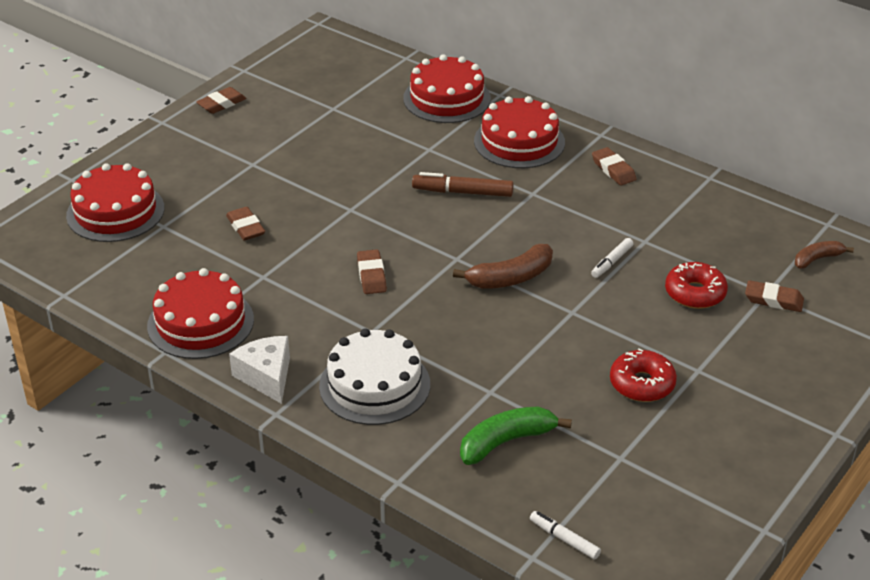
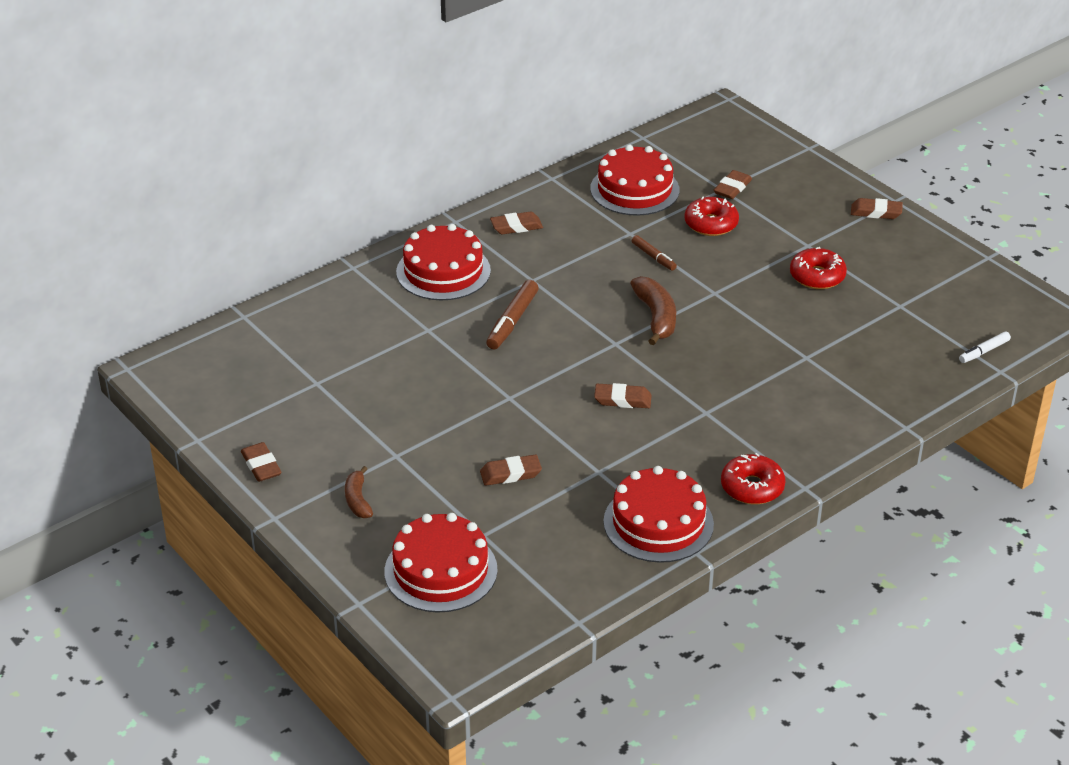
camera: 75 degrees left, 0 degrees up
white cheese [229,336,290,404] -> red donut [721,453,786,504]
white cake [319,328,430,425] -> none
red cake [403,54,491,123] -> red cake moved to [590,144,680,216]
green banana [460,406,572,465] -> none
white marker [591,238,634,278] -> brown marker [632,235,677,271]
brown banana [795,241,854,269] -> brown banana moved to [345,466,373,518]
none -> brown eraser [851,198,903,219]

